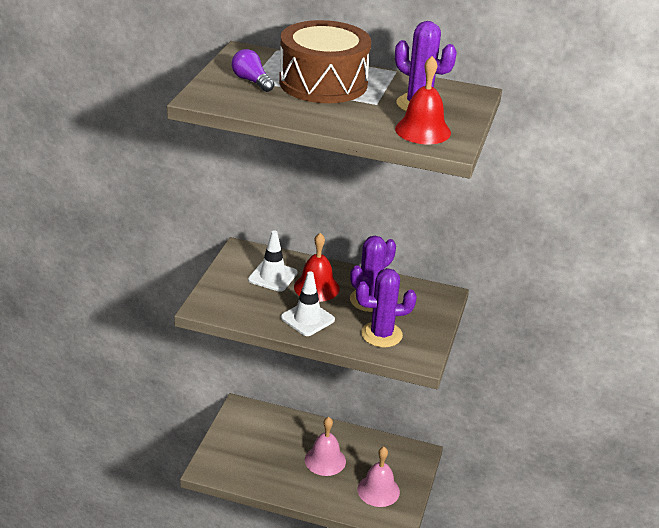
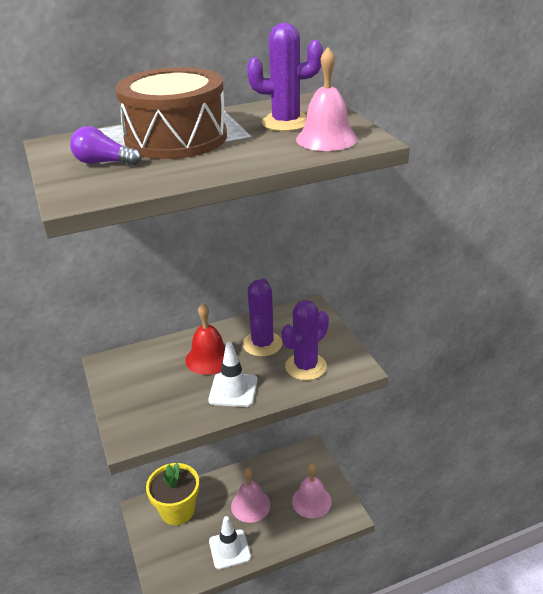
camera: 35 degrees left, 0 degrees up
white traffic cone [248,230,298,292] -> white traffic cone moved to [209,516,251,569]
red bell [395,56,451,144] -> pink bell [296,47,357,151]
none -> yellow flower pot [146,463,199,525]

